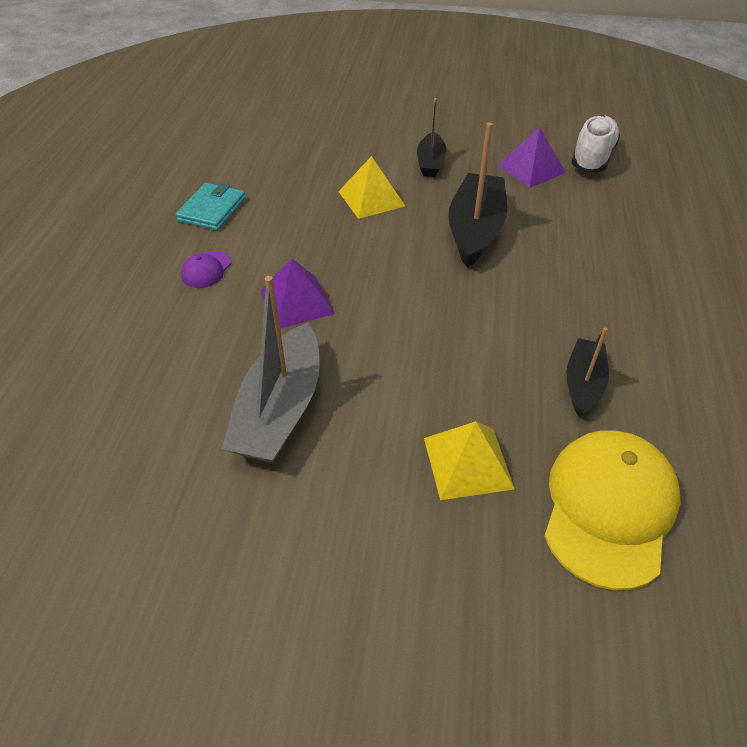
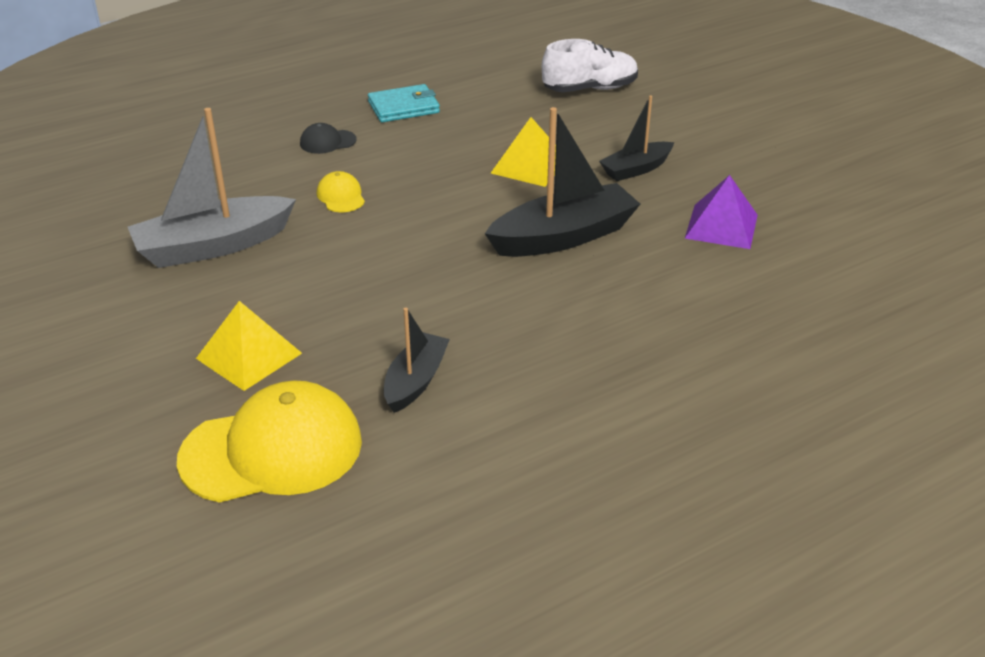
camera: 50 degrees right, 10 degrees down
purple cap [181,251,231,288] -> black cap [300,123,357,154]
purple pyramid [260,258,335,329] -> yellow cap [317,171,365,212]
black boat [566,328,609,417] -> black boat turned 45 degrees counterclockwise [384,308,450,413]
white shoe [571,115,620,172] -> white shoe moved to [542,39,638,92]

